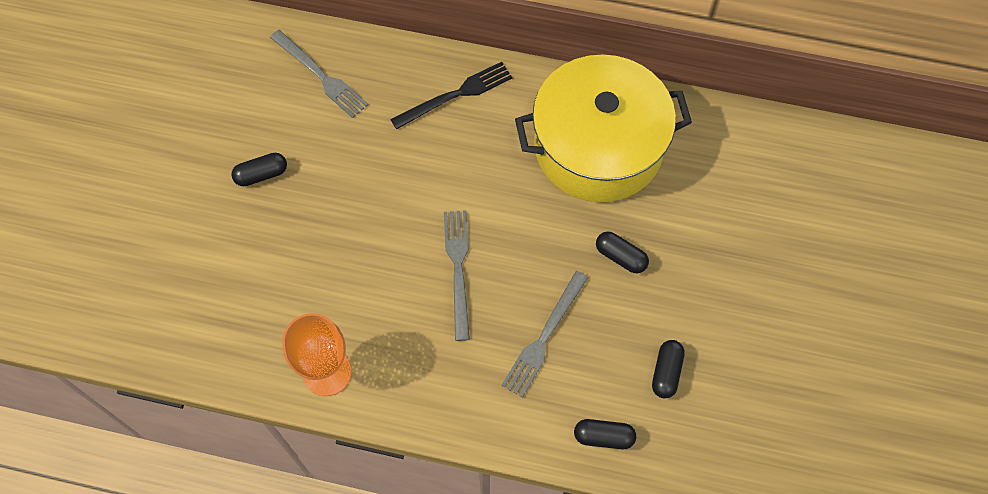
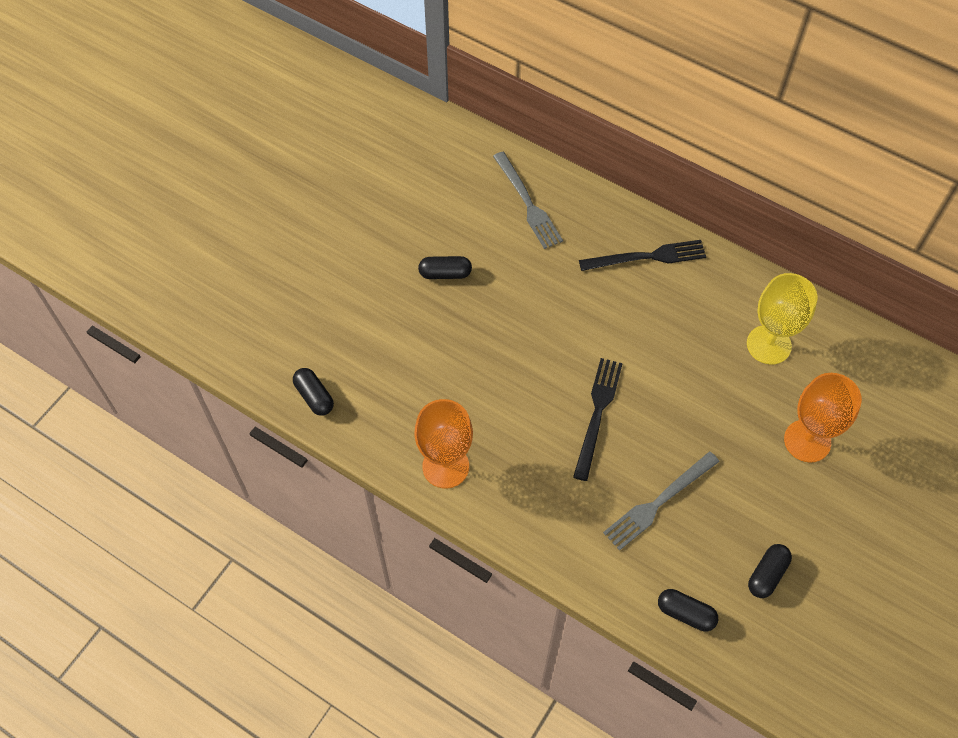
camera: 20 degrees right, 5 degrees down
grey fork [444,210,470,341] -> black fork [573,358,623,481]
yellow pot [515,54,692,202] -> yellow goblet [747,273,818,365]
black capsule [596,232,649,273] -> black capsule moved to [293,368,334,416]
none -> orange goblet [784,373,862,463]

